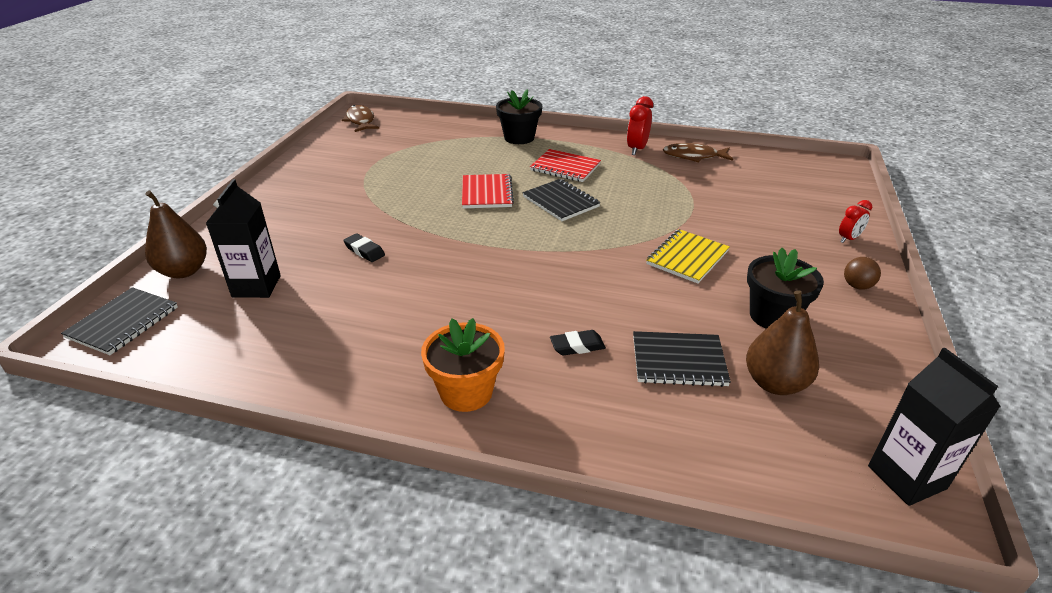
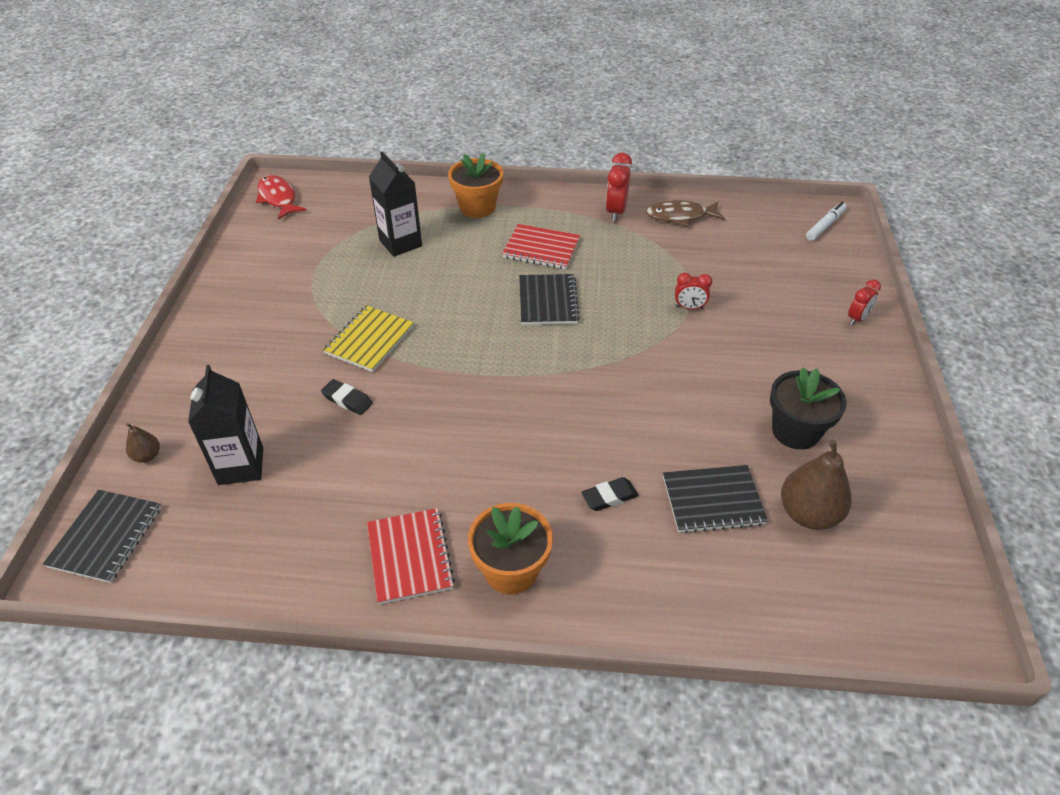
camera: 10 degrees left, 10 degrees up
brown pear [145,191,207,278] -> brown pear [126,423,160,463], size x0.50
brown fish [342,105,379,132] -> red fish [256,175,307,219]
red notebook [462,174,514,208] -> red notebook moved to [367,508,455,605]
black flower pot [496,89,542,144] -> orange flower pot [448,153,503,218]
black notebook [522,179,601,221] -> black notebook turned 45 degrees clockwise [519,274,580,325]
yellow notebook [646,229,730,284] -> yellow notebook moved to [323,305,414,372]
brown ball [844,257,881,290] -> none
black carton [868,348,1001,506] -> black carton moved to [369,152,422,257]
none -> red clock [675,273,712,309]
none -> white marker [806,202,847,241]

